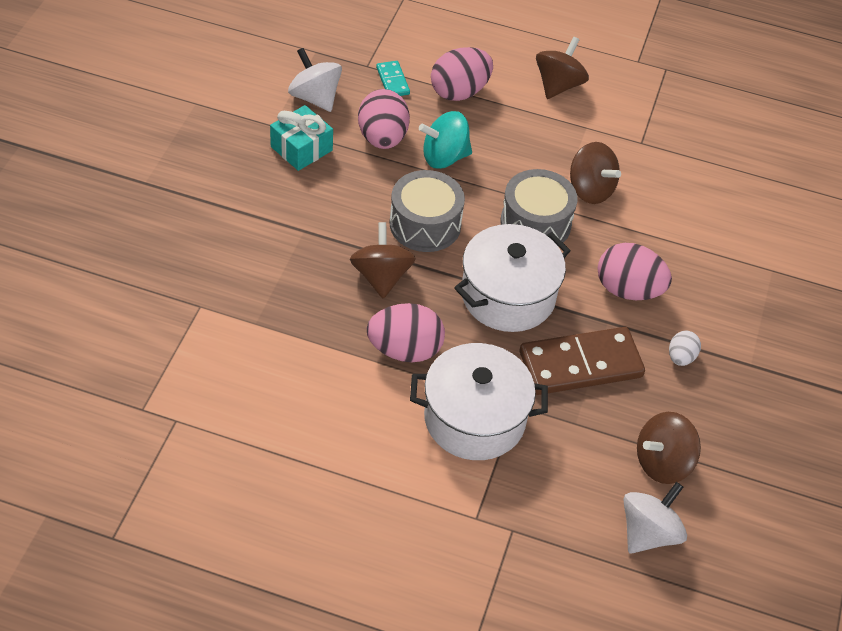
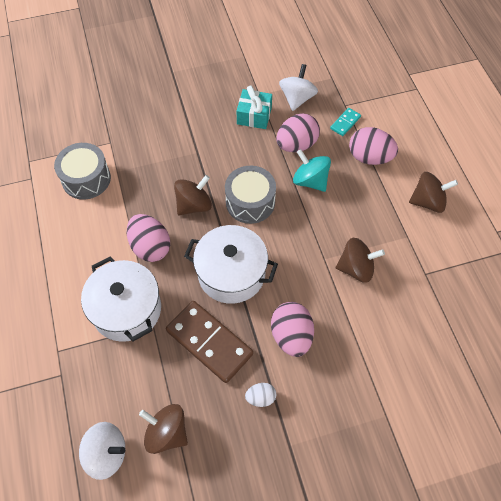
camera: 60 degrees right, 10 degrees up
grey drum [501,169,578,246] -> grey drum moved to [54,143,111,200]
brown spinning top [570,142,621,204] -> brown spinning top turned 105 degrees counterclockwise [336,238,385,283]

